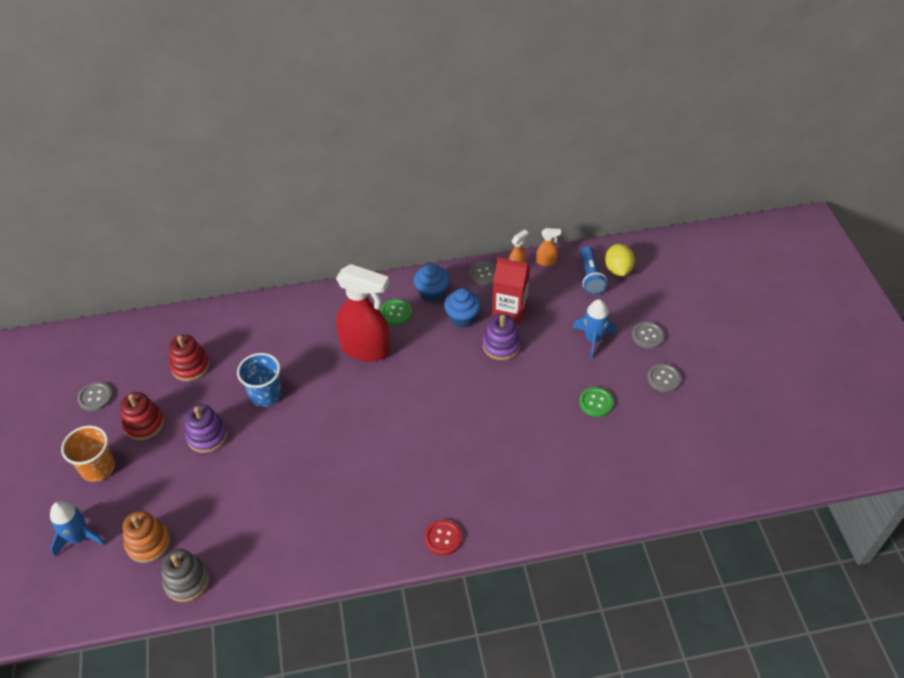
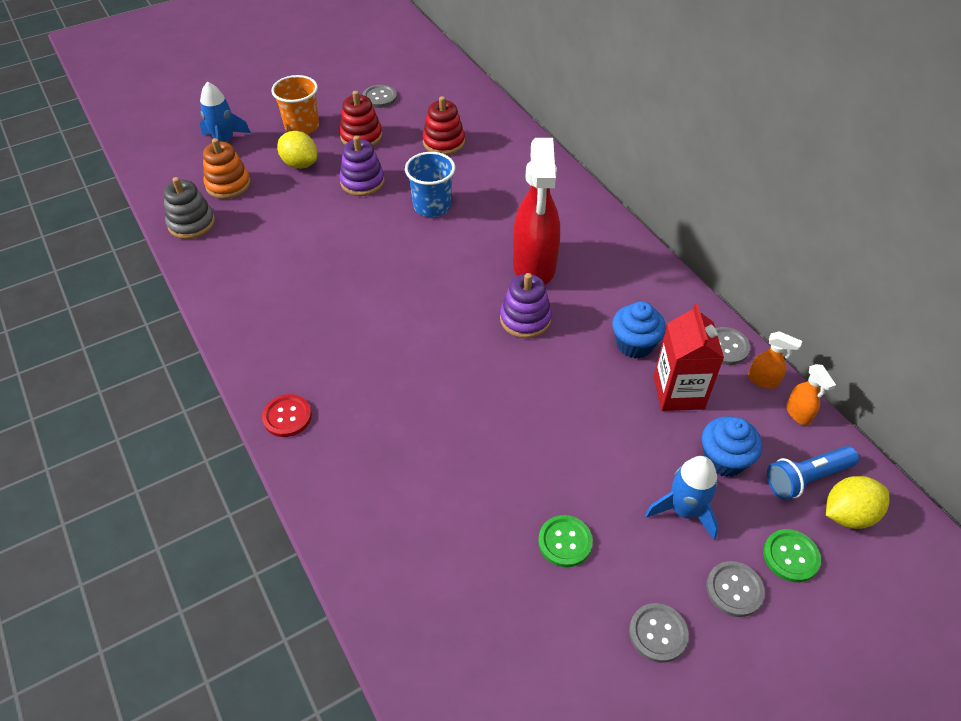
camera: 70 degrees right, 0 degrees up
green button [380,299,412,325] -> green button moved to [763,529,821,582]
blue cupcake [414,263,450,302] -> blue cupcake moved to [702,416,762,477]
purple stacking toy [483,314,521,360] -> purple stacking toy moved to [500,273,552,338]
none -> yellow lemon [277,131,317,169]

